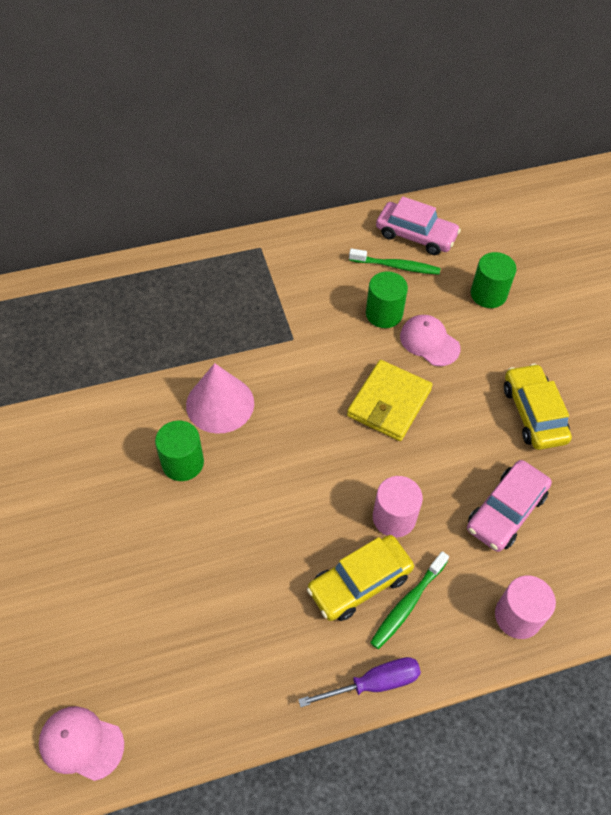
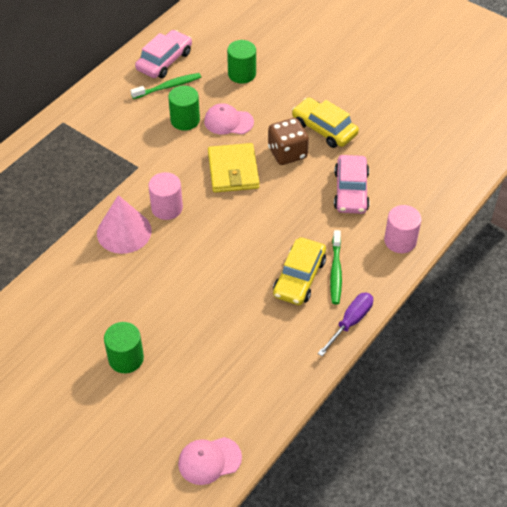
camera: 35 degrees left, 5 degrees down
green cylinder [155,420,204,481] -> green cylinder moved to [104,322,144,373]
pink cylinder [373,476,423,538] -> pink cylinder moved to [148,172,183,220]
pink car [376,196,461,255] -> pink car turned 45 degrees counterclockwise [135,30,192,78]
none -> brown dice [268,118,309,165]

